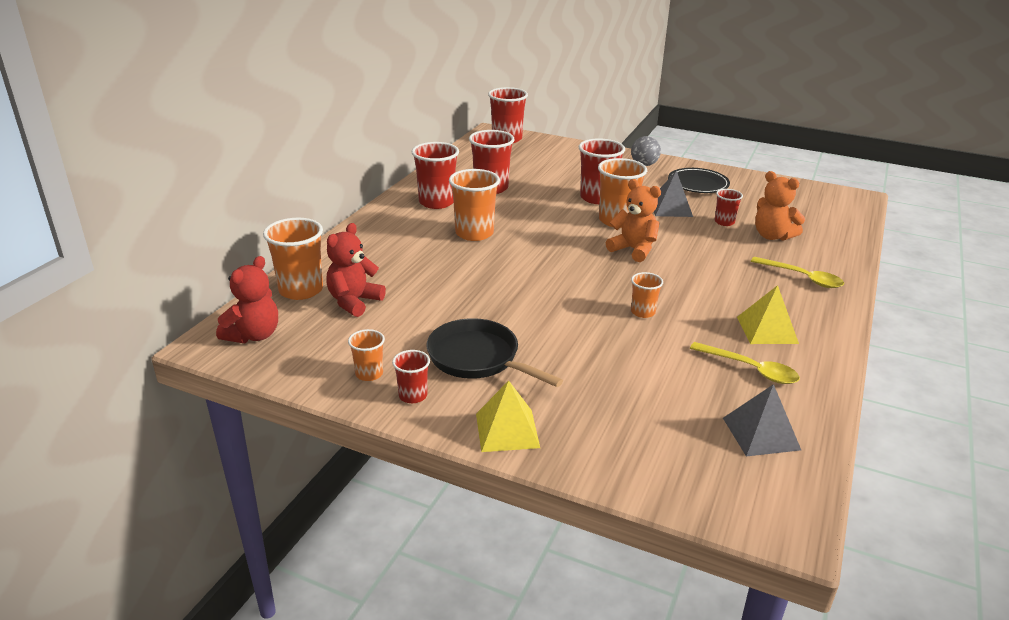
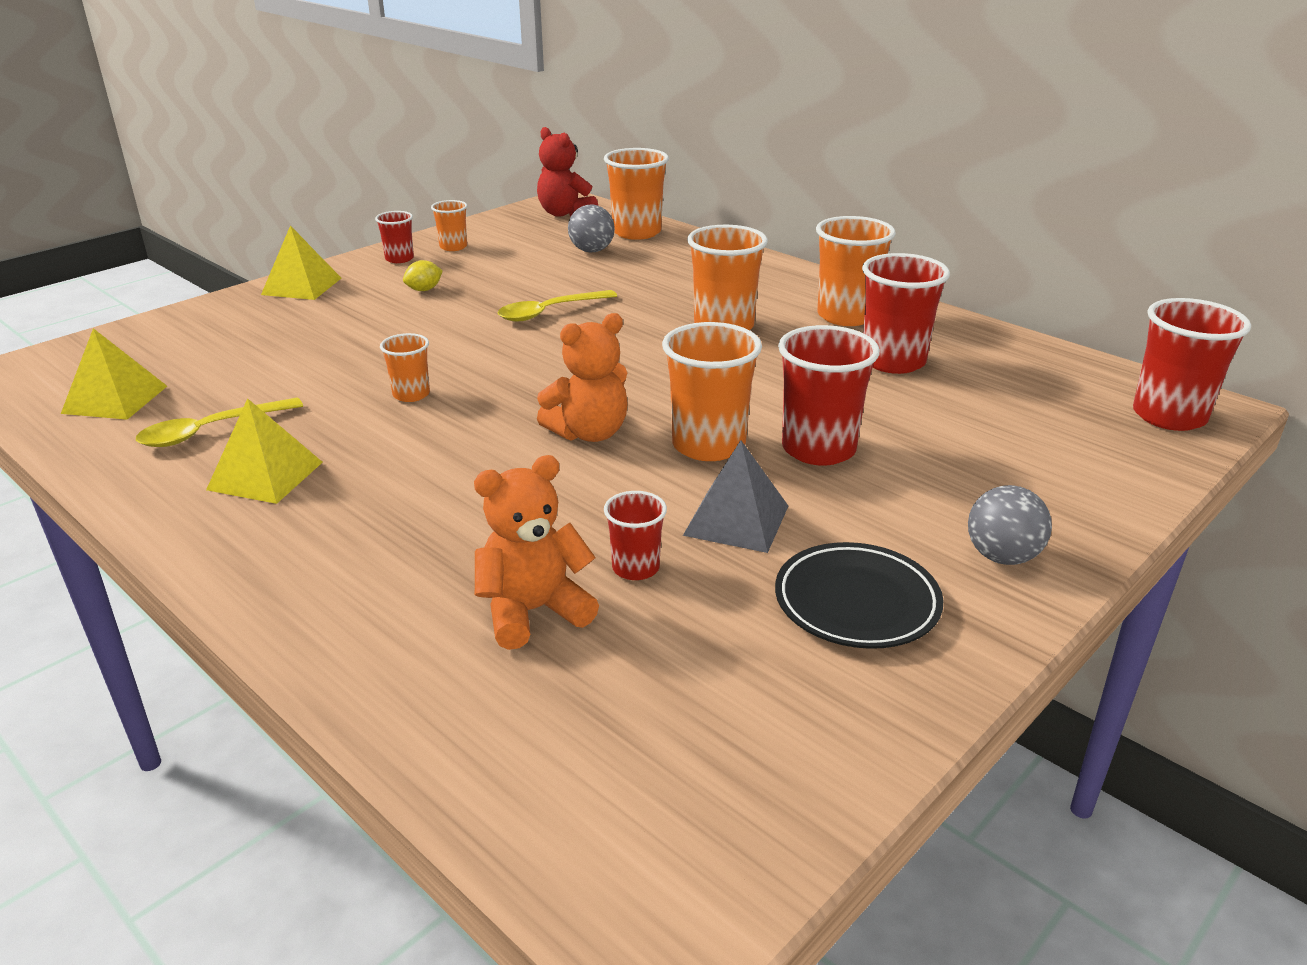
camera: 110 degrees right, 0 degrees up
red teddy bear [326,223,386,317] -> grey ball [568,204,615,253]
red cup [412,142,459,209] -> orange cup [816,216,896,326]
black pan [427,318,563,387] -> yellow lemon [403,260,443,291]
grey pyramid [723,384,801,456] -> yellow pyramid [61,328,167,420]
yellow spoon [751,257,844,288] -> yellow spoon moved to [498,290,617,322]

